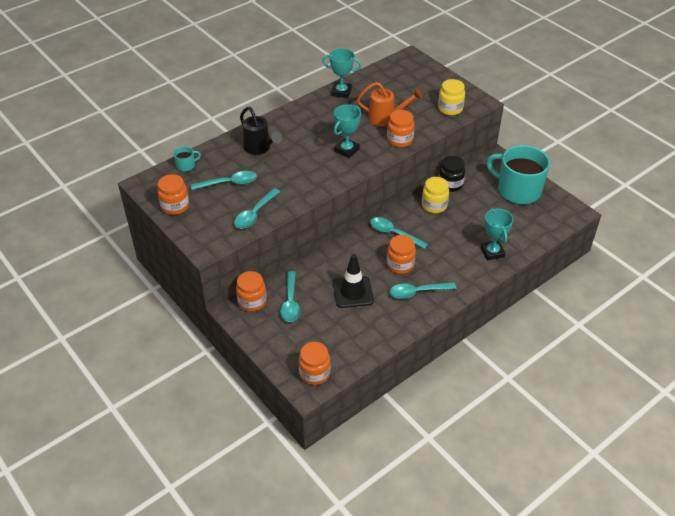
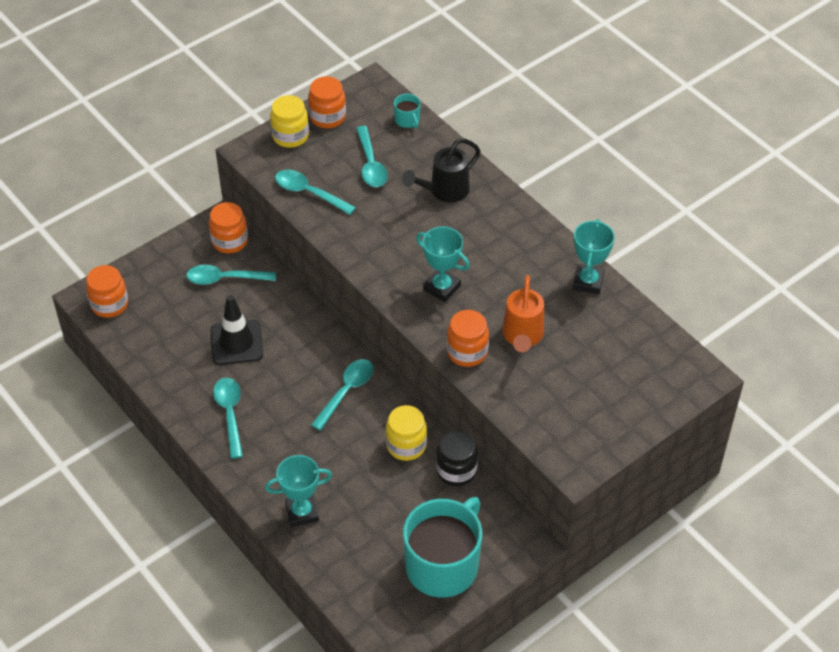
camera: 90 degrees right, 5 degrees up
orange jar [387,235,416,274] -> none
yellow jar [438,79,465,115] -> yellow jar moved to [270,95,309,148]

